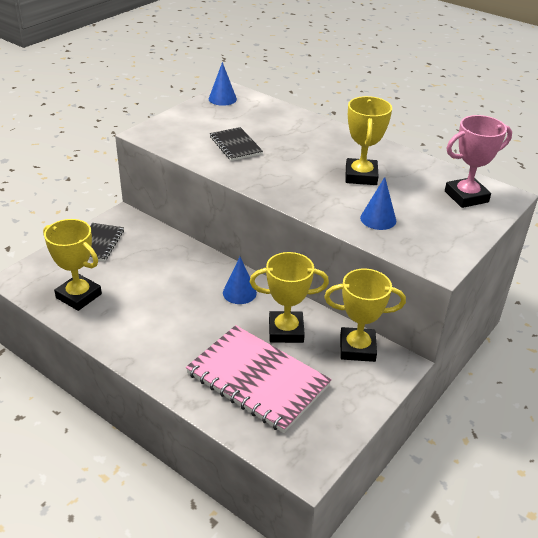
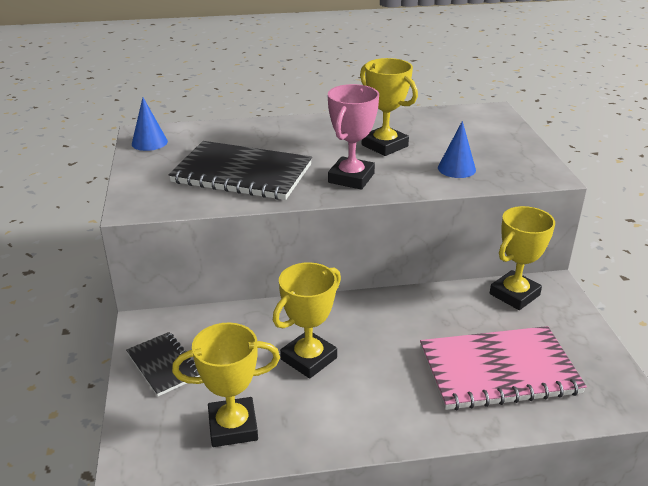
camera: 45 degrees left, 5 degrees down
black notebook [210,127,263,161] -> black notebook [168,141,312,200], size x1.86
blue cone [223,257,257,304] -> none
yellow trophy [250,252,329,343] -> yellow trophy moved to [273,262,341,379]
pink trophy [445,115,512,208] -> pink trophy moved to [328,84,379,190]

